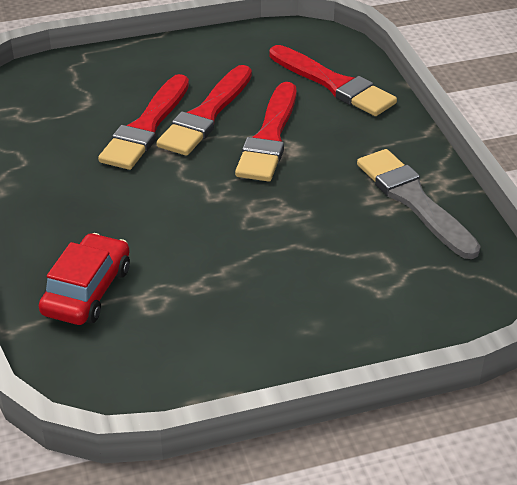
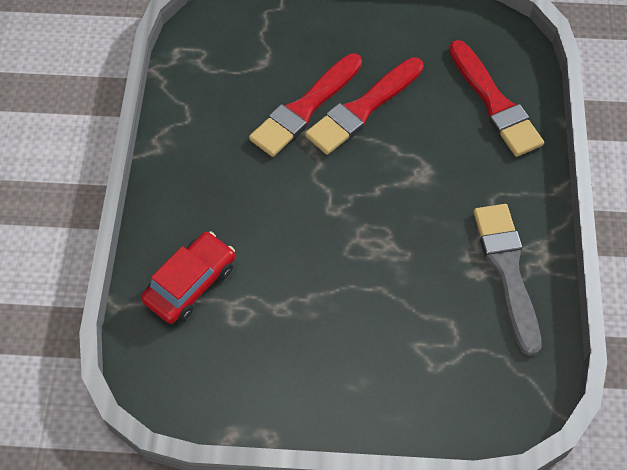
camera: 20 degrees right, 20 degrees up
red brush [235,82,296,182] -> none

